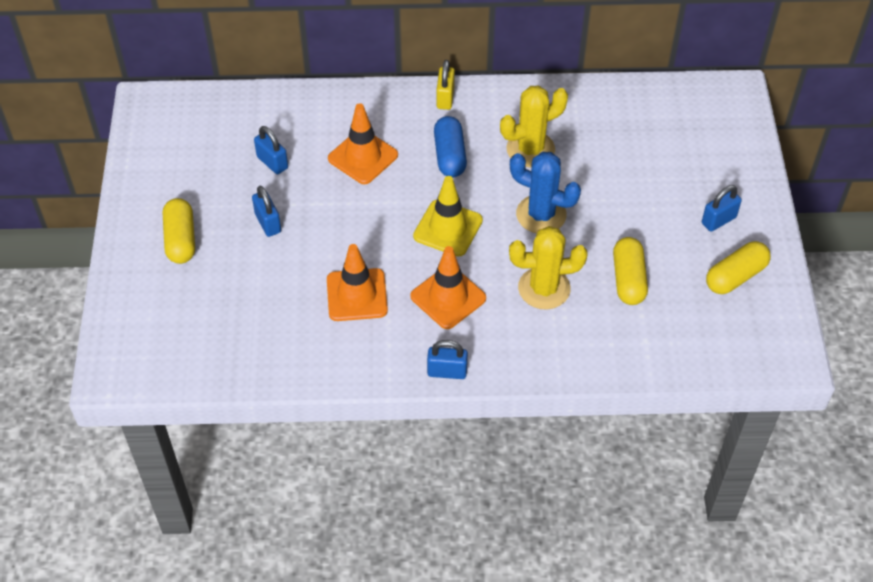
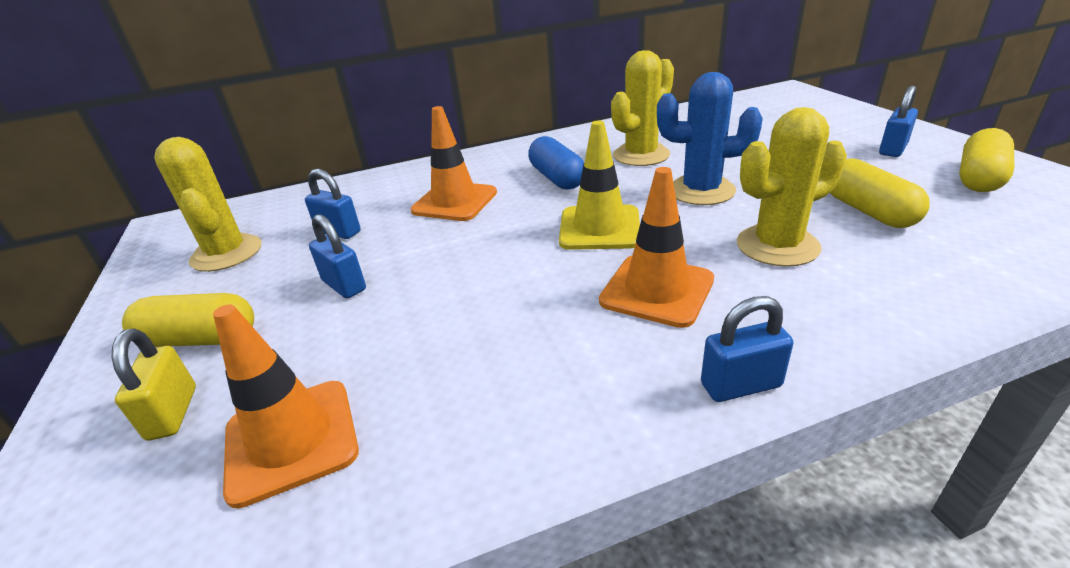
camera: 15 degrees left, 20 degrees down
yellow capsule [163,198,195,264] -> yellow capsule turned 60 degrees counterclockwise [122,293,254,347]
orange traffic cone [327,244,388,321] -> orange traffic cone moved to [213,304,359,509]
yellow padlock [436,60,455,110] -> yellow padlock moved to [112,328,196,440]
none -> yellow cactus [154,137,262,272]

